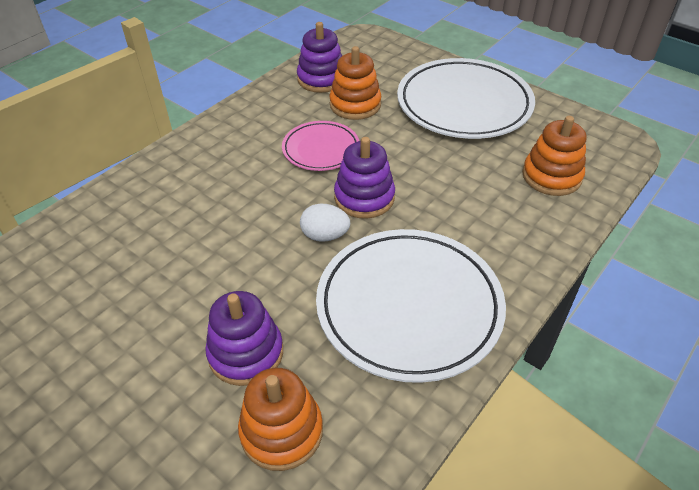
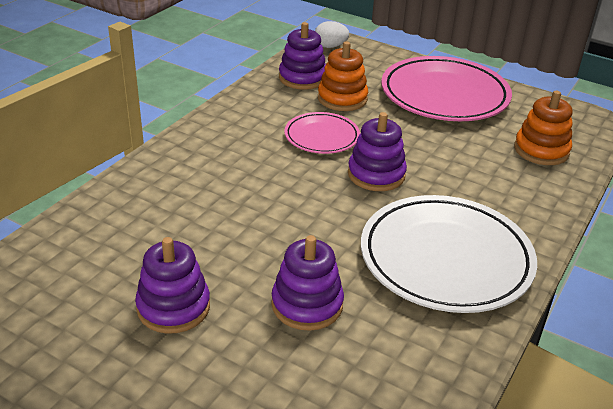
camera: 10 degrees left, 10 degrees down
orange stacking toy [238,368,323,471] -> none
white egg [300,204,350,242] -> white egg moved to [315,21,349,48]
white plate [397,58,535,139] -> pink plate [381,56,512,121]
none -> purple stacking toy [135,237,210,334]

